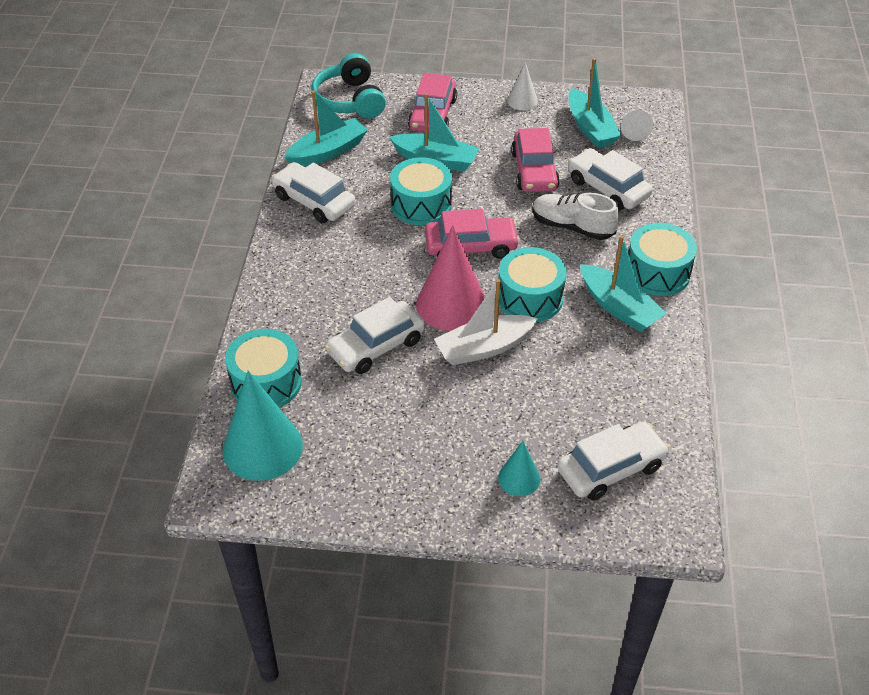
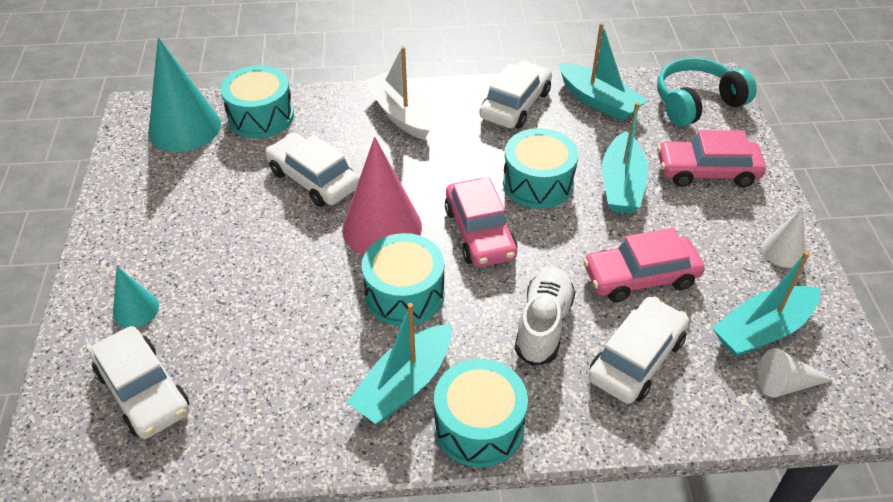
camera: 80 degrees right, 0 degrees up
white boat [434,279,538,365] -> white boat moved to [365,46,432,140]

